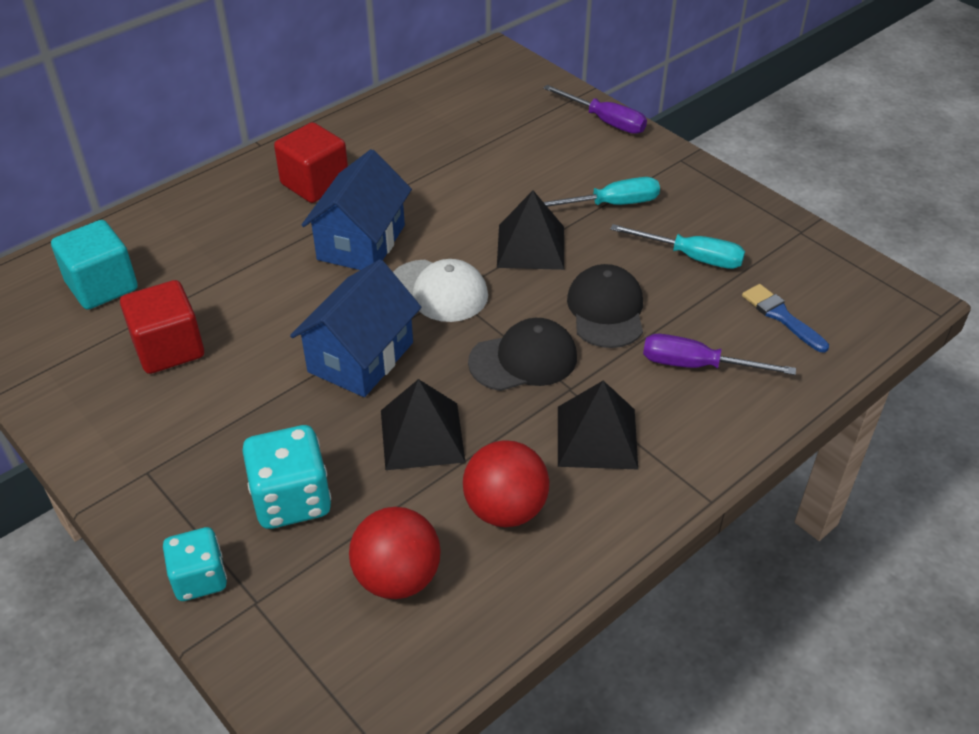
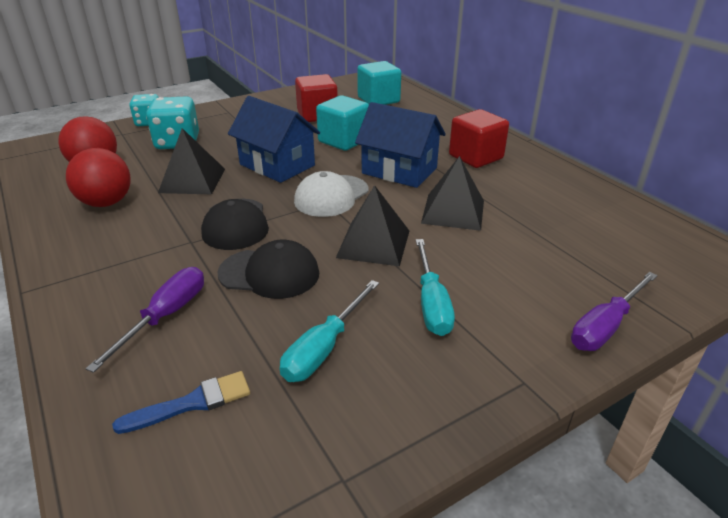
camera: 100 degrees right, 10 degrees down
black pyramid [558,381,638,469] -> black pyramid moved to [421,156,484,231]
none -> turquoise cube [316,95,369,151]

